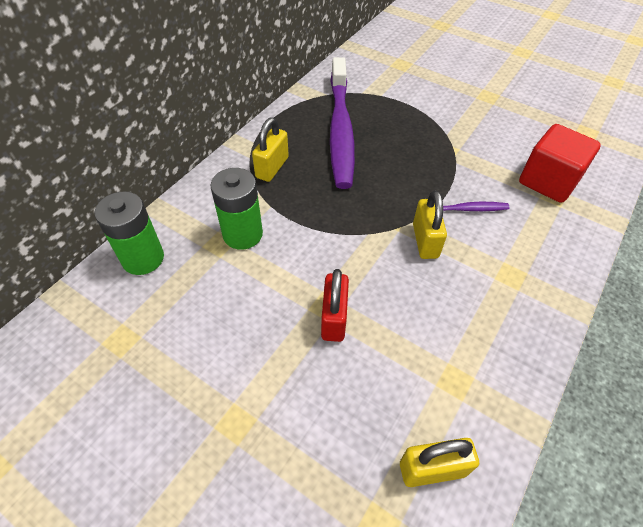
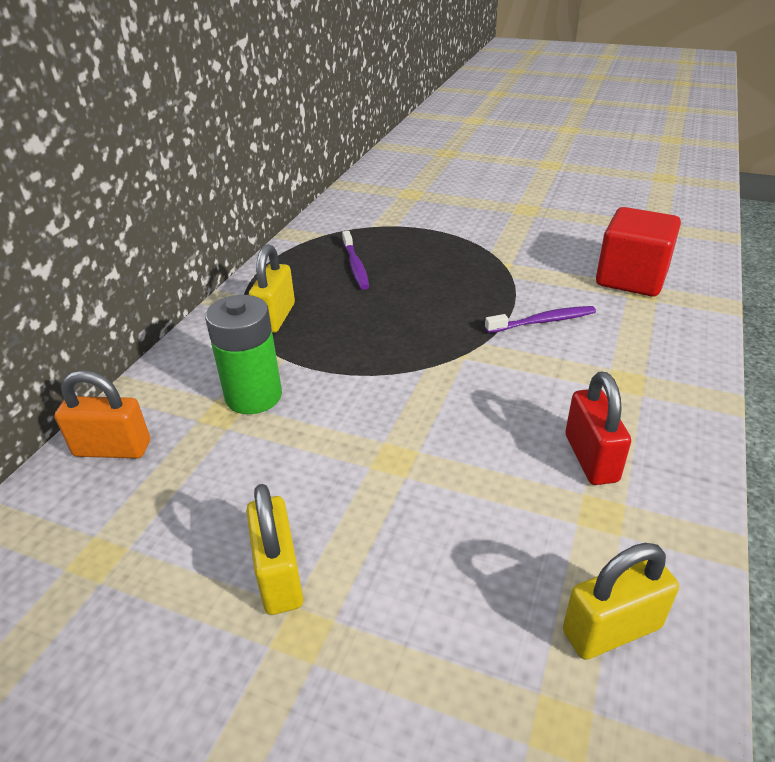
camera: 10 degrees left, 15 degrees down
green battery [94,191,164,275] -> orange padlock [54,370,150,459]
red padlock [321,269,349,342] -> red padlock moved to [566,372,631,485]
purple toothbrush [330,57,355,189] -> purple toothbrush [342,231,369,290], size x0.43
yellow padlock [413,190,447,259] -> yellow padlock moved to [246,484,303,615]

